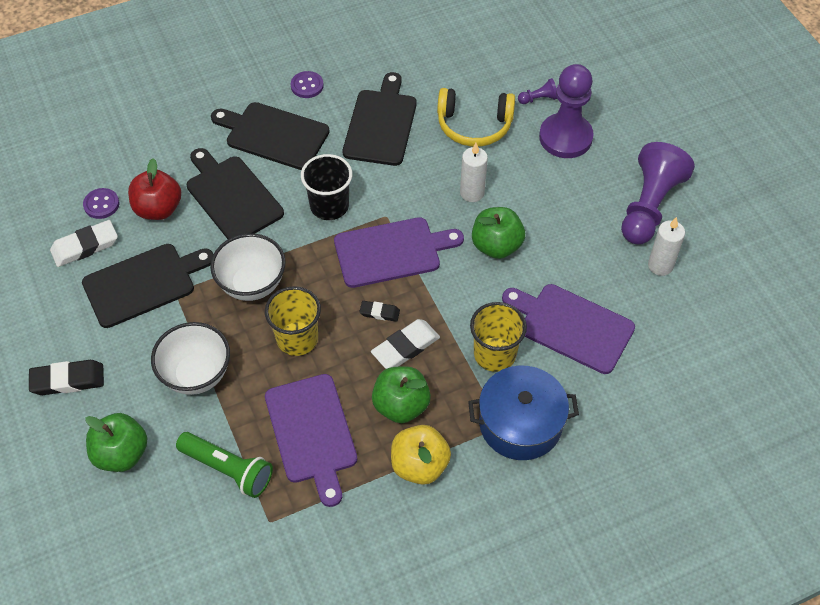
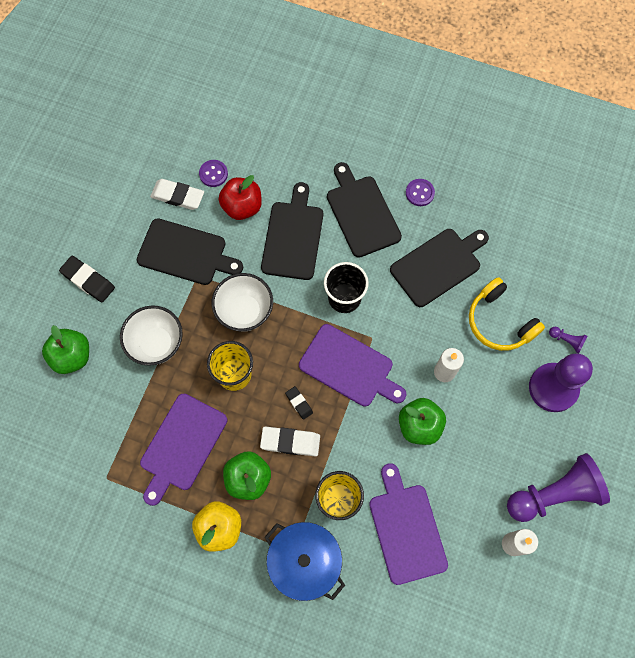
camera: 45 degrees right, 15 degrees up
green flashlight [176,432,273,498] -> none

